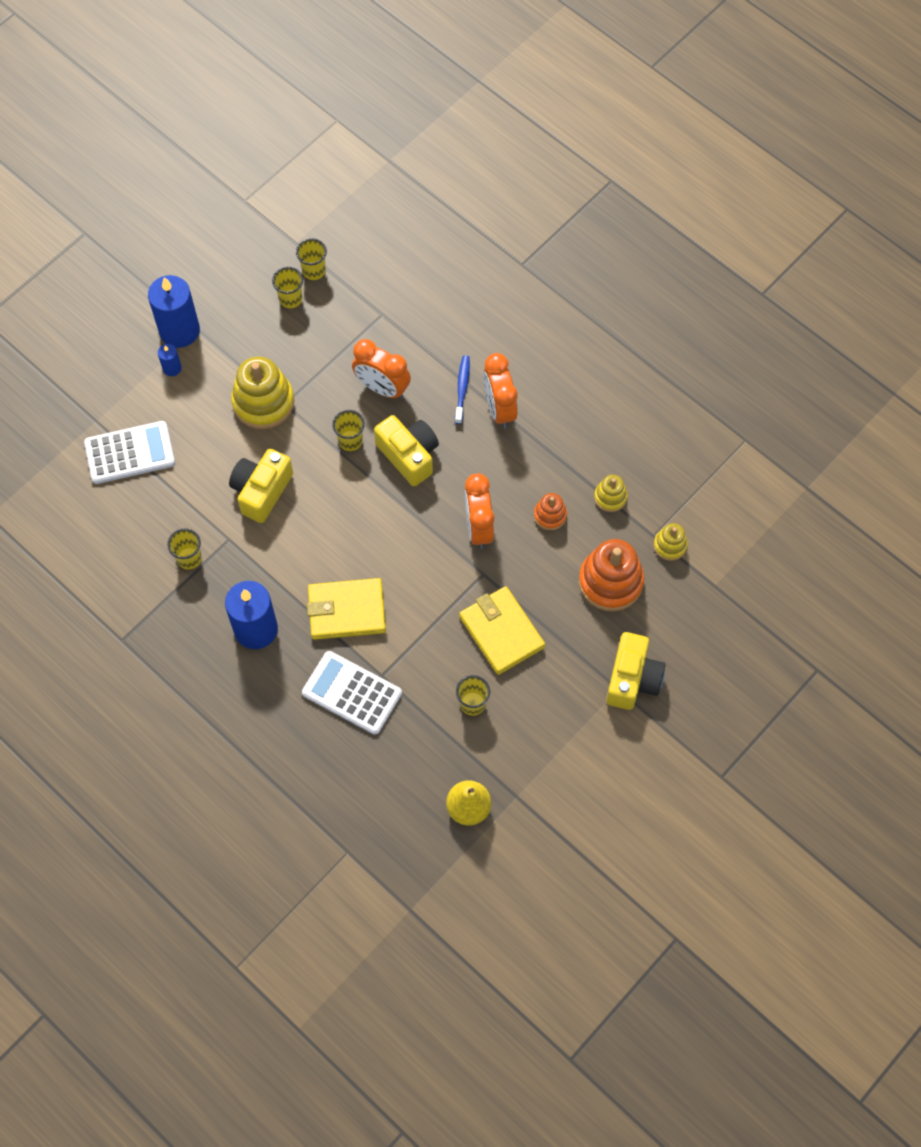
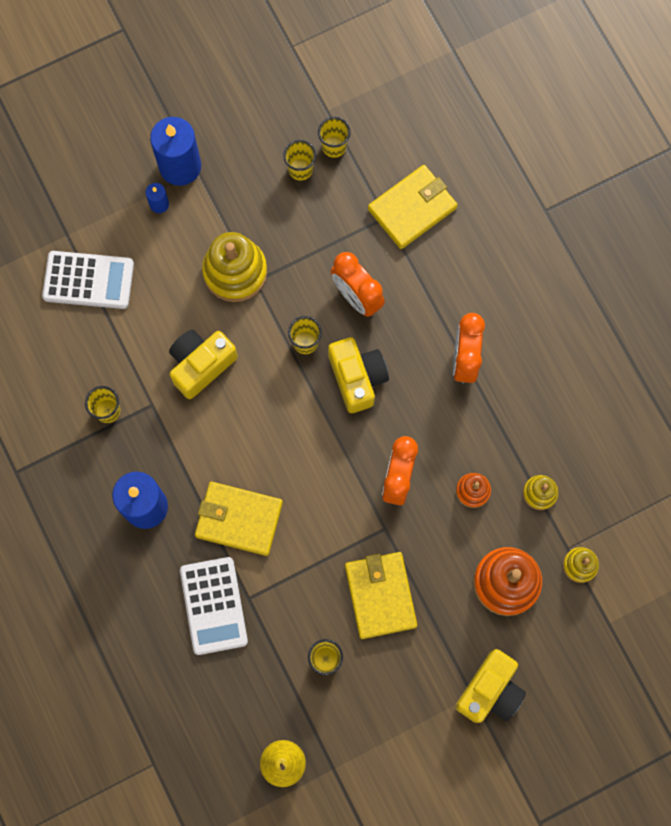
camera: 20 degrees right, 10 degrees up
white calculator [302,651,402,735] -> white calculator turned 150 degrees counterclockwise [180,557,248,655]
blue toothbrush [455,355,470,424] -> none
none -> yellow wallet [368,165,458,249]

